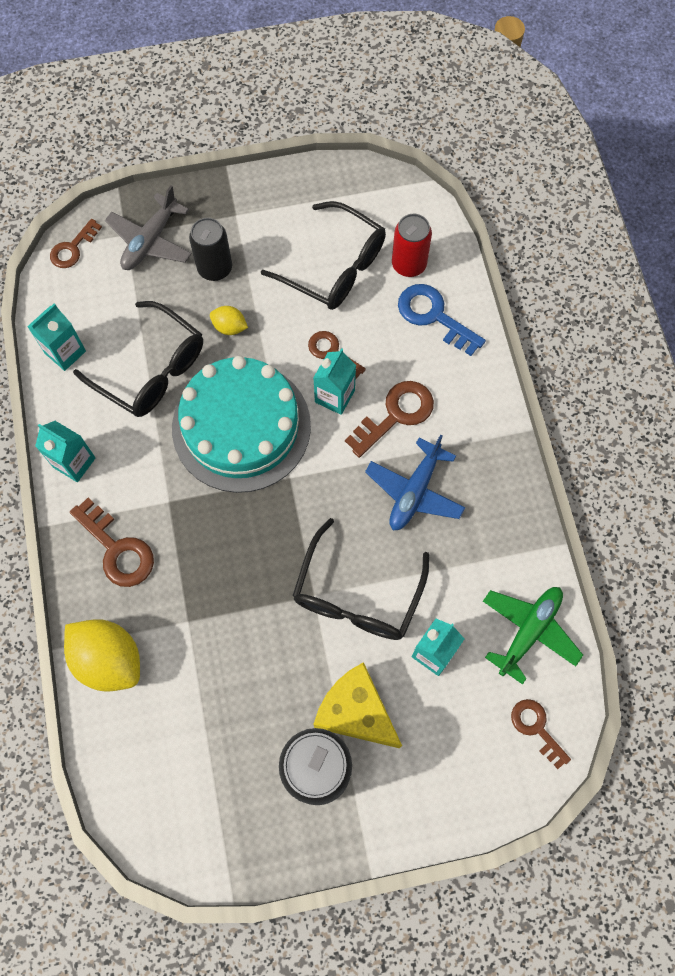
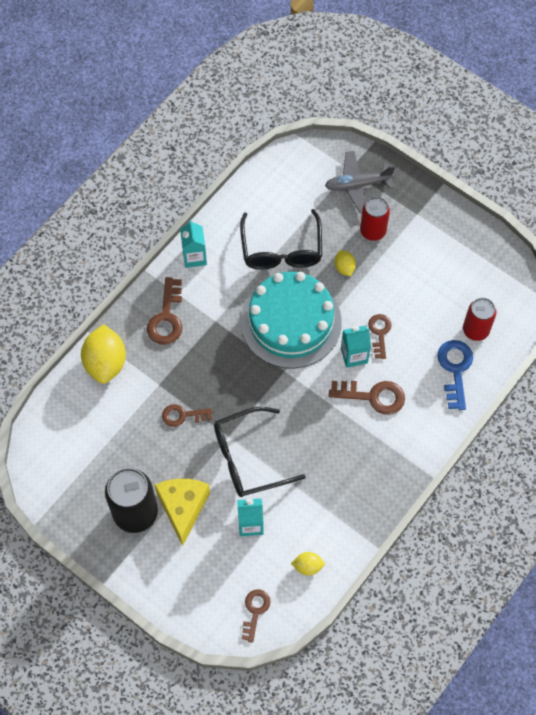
camera: 50 degrees right, 5 degrees down
turquoise carton [27,303,86,371] -> none
brown key [50,219,102,268] -> brown key moved to [162,404,212,427]
black can [189,218,232,281] -> red can [360,197,390,241]
black glasses [261,201,386,310] -> none
blue plane [365,434,465,530] -> none
green plane [483,587,583,684] -> yellow lemon [291,552,325,575]

